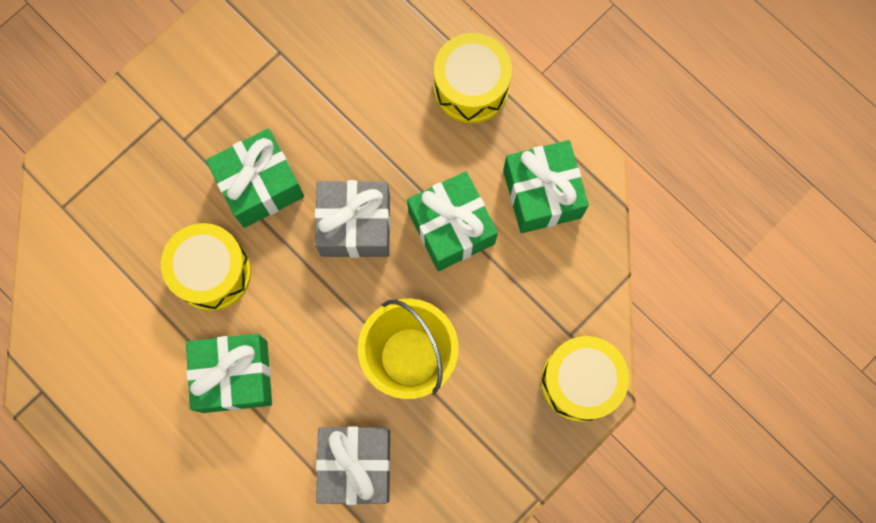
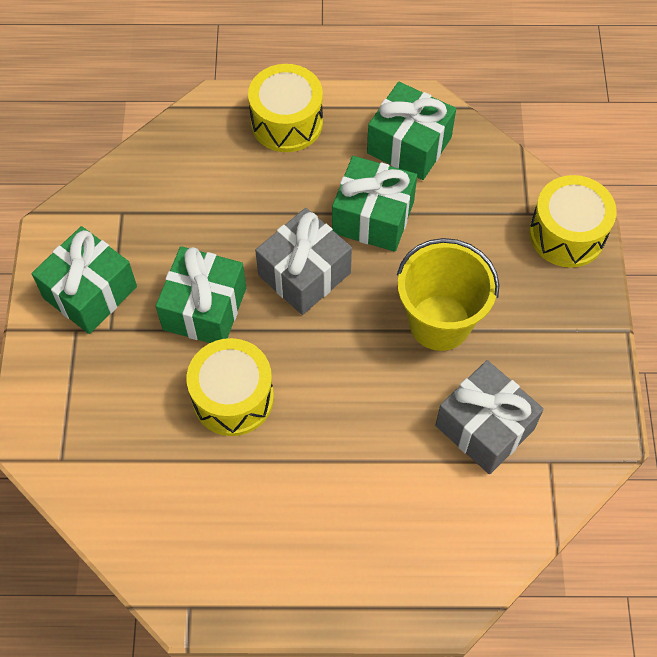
camera: 45 degrees left, 15 degrees down
green gift [186,334,272,413] -> green gift moved to [32,226,137,334]

